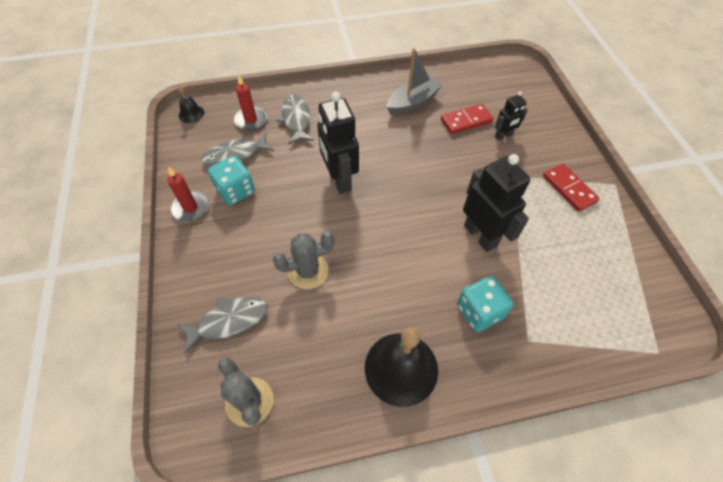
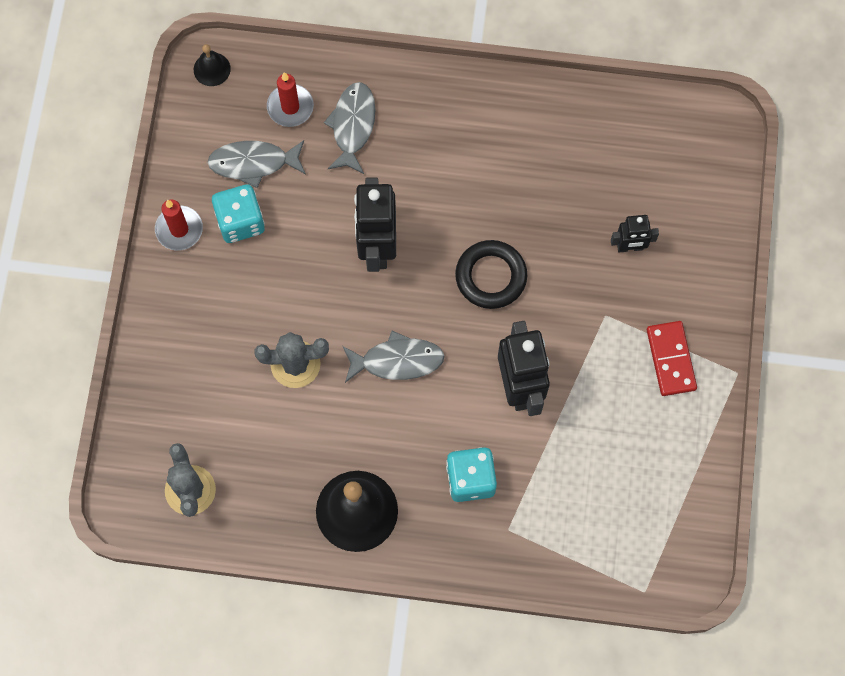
camera: 20 degrees right, 15 degrees up
grey fish [178,297,267,354] -> grey fish moved to [343,331,444,383]
grey boat [387,48,443,115] -> none
red domino [441,104,494,134] -> none
none -> black ring [455,240,527,309]

